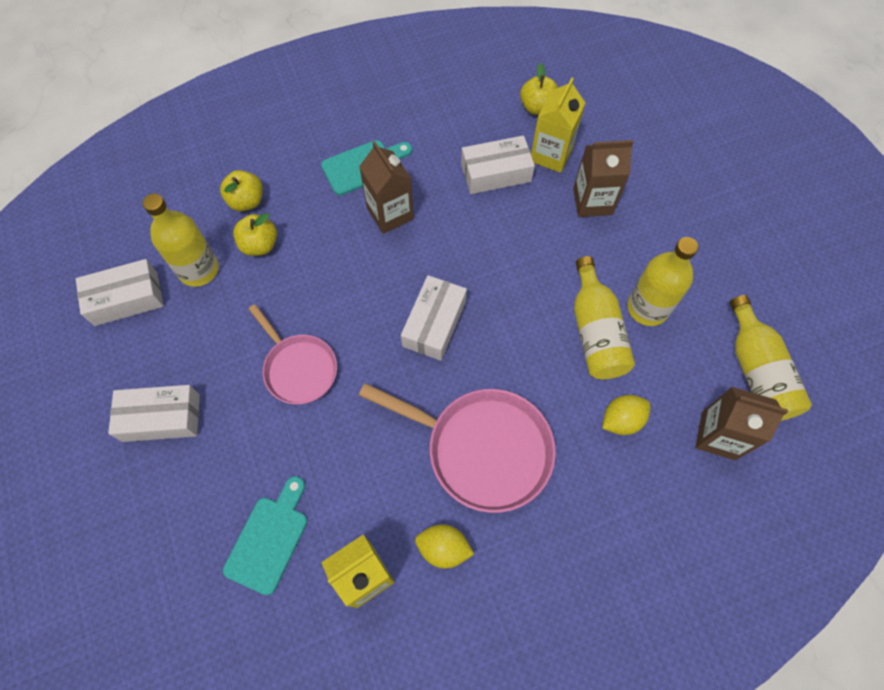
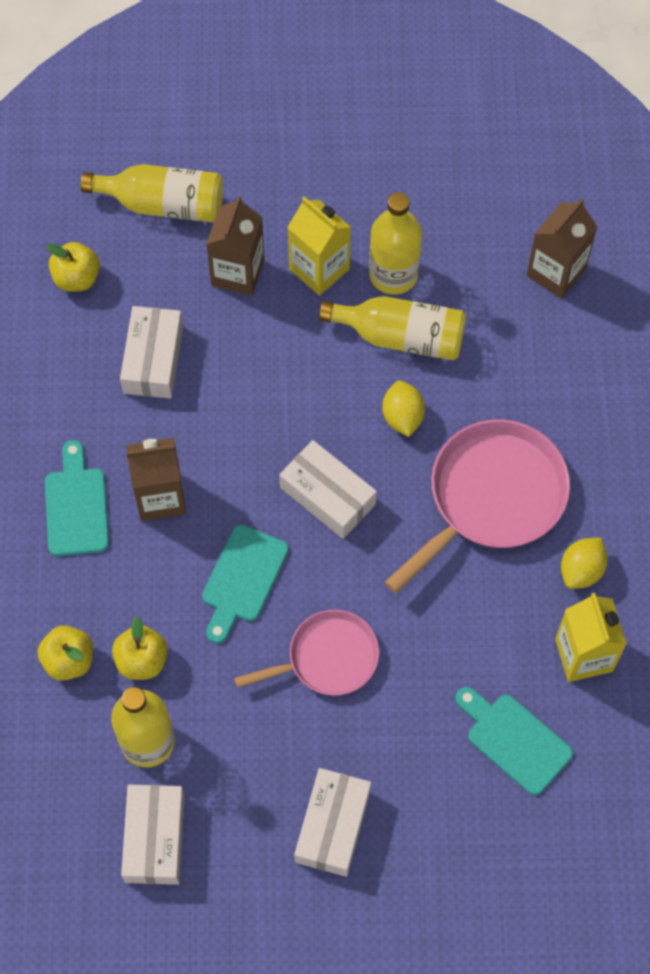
camera: 70 degrees left, 0 degrees up
yellow carton [531,78,585,173] -> yellow carton moved to [287,197,351,296]
yellow lemon [602,395,650,435] -> yellow lemon moved to [382,381,425,437]
yellow bottle [730,295,812,421] -> yellow bottle moved to [80,164,223,222]
none -> turquoise cutting board [202,525,289,644]

